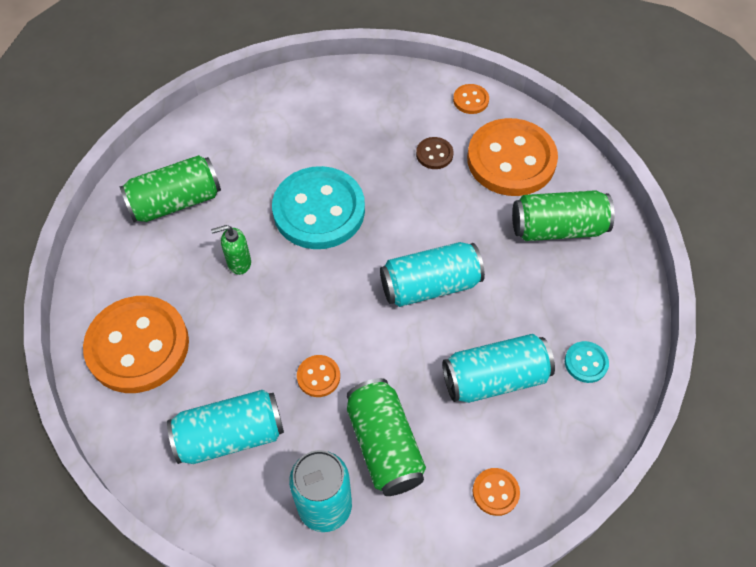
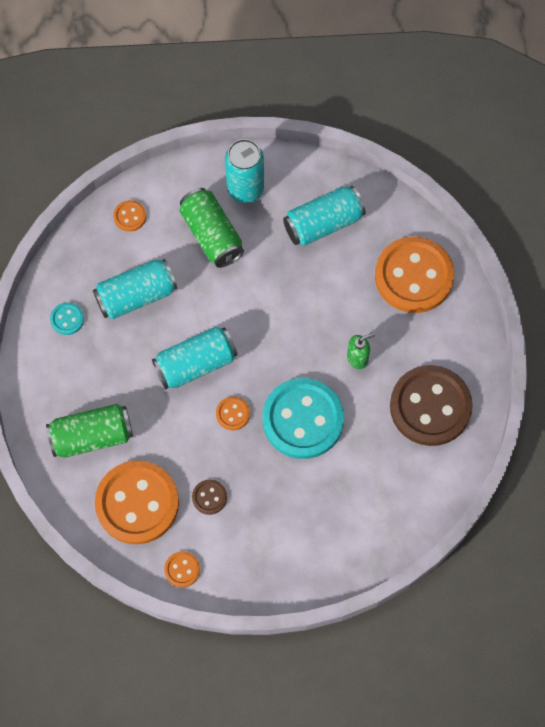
camera: 170 degrees right, 10 degrees up
green can [119,155,221,222] -> brown button [390,365,473,446]
orange button [297,355,340,397] -> orange button moved to [216,396,250,430]

